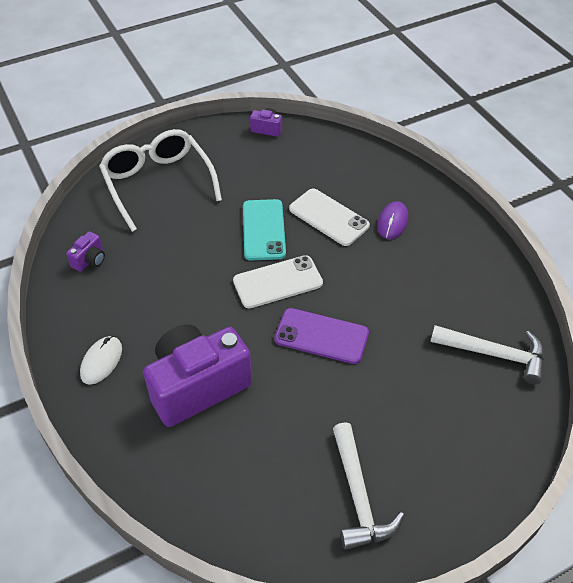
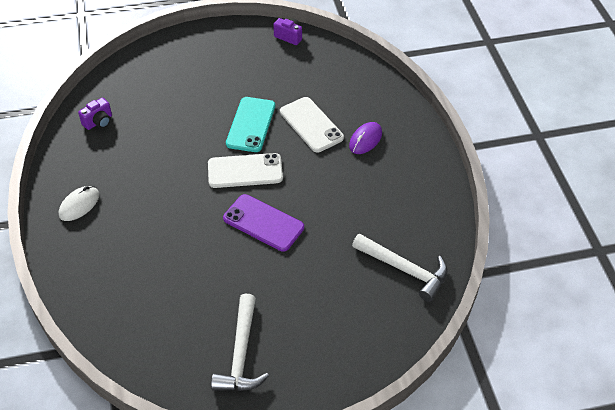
camera: 15 degrees right, 0 degrees up
white glasses [99,129,222,232] -> none
purple camera [143,324,252,427] -> none

